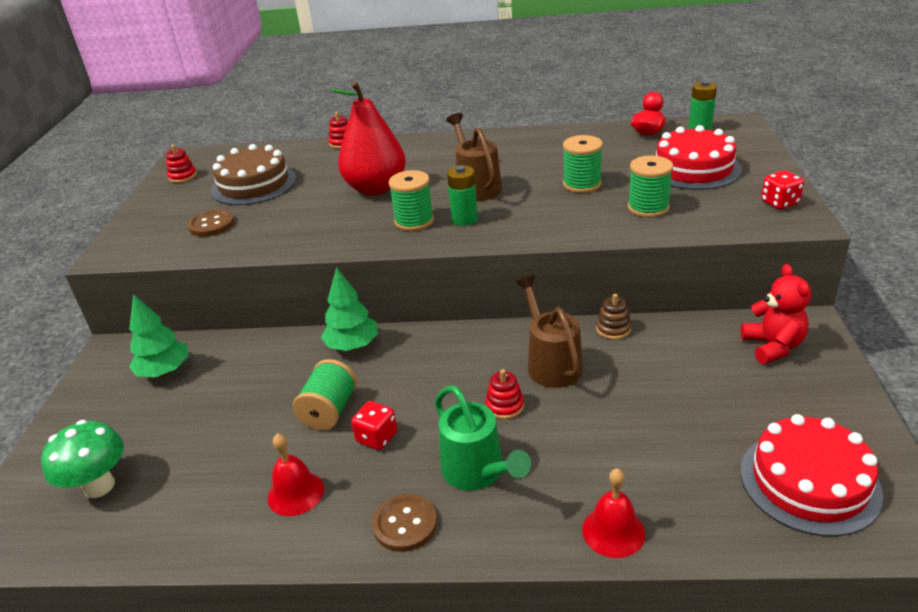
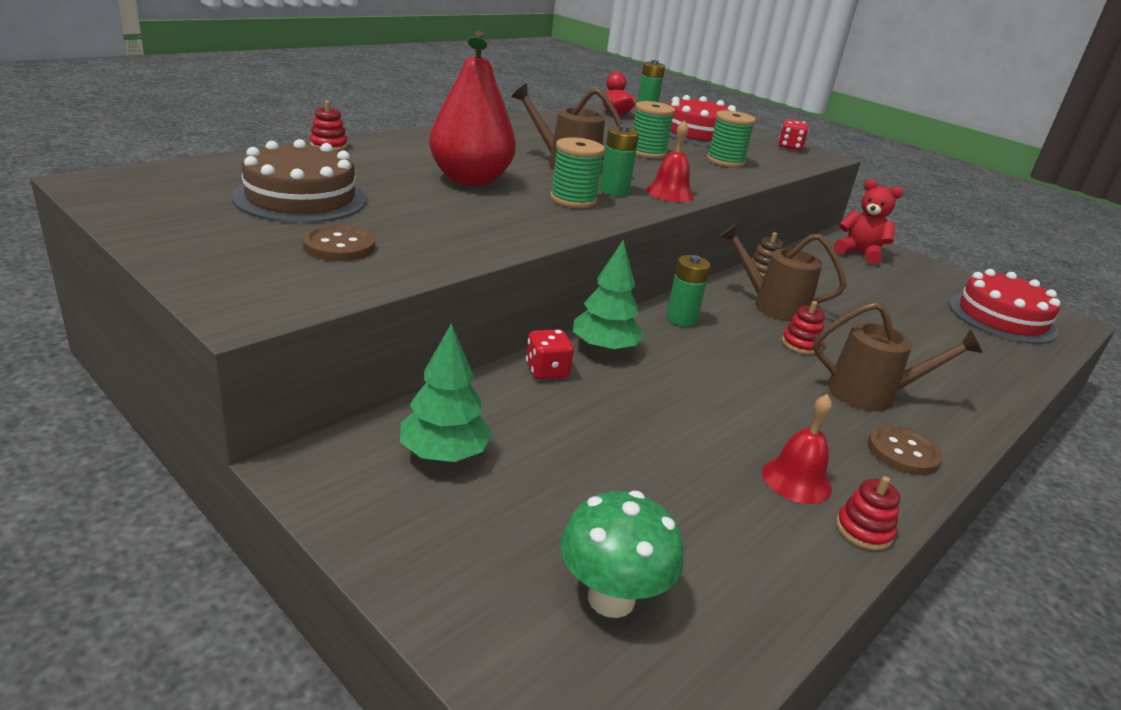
camera: 55 degrees left, 5 degrees down
red stacking toy [166,145,197,183] -> red stacking toy moved to [836,476,900,551]
green spool [293,359,357,430] -> none
red dice [351,401,397,450] -> red dice moved to [526,329,574,380]
green watering can [435,385,531,491] -> brown watering can [813,301,982,411]
red bell [582,468,645,558] -> red bell moved to [646,120,694,202]
none -> green battery [666,255,710,326]

